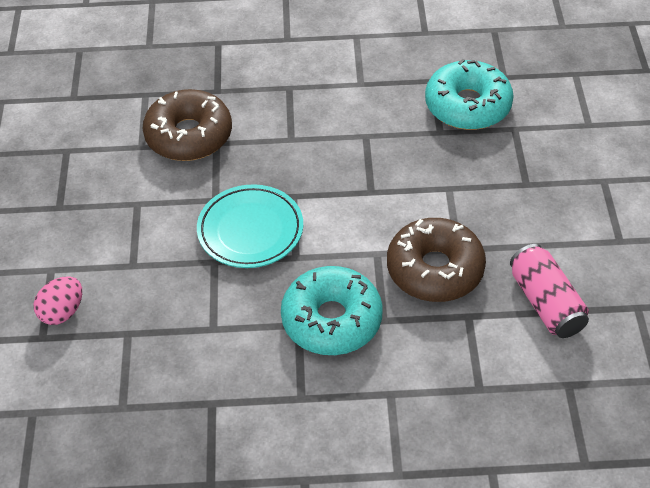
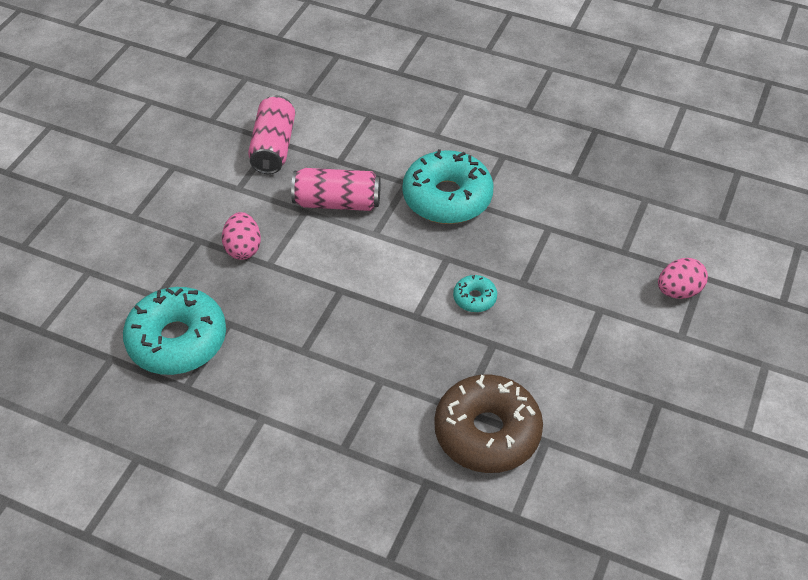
camera: 155 degrees left, 0 degrees up
turquoise plate [197,184,303,268] -> turquoise donut [453,275,497,312]
brown donut [387,218,486,302] -> pink can [291,168,381,211]
none -> pink egg [222,212,261,260]

